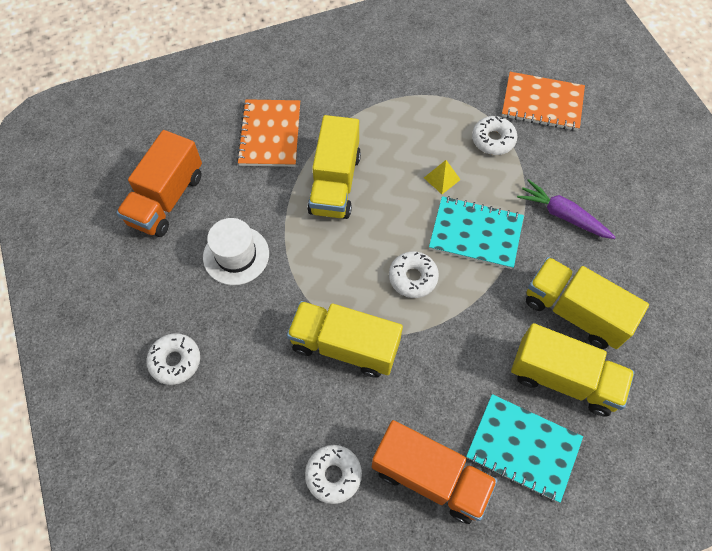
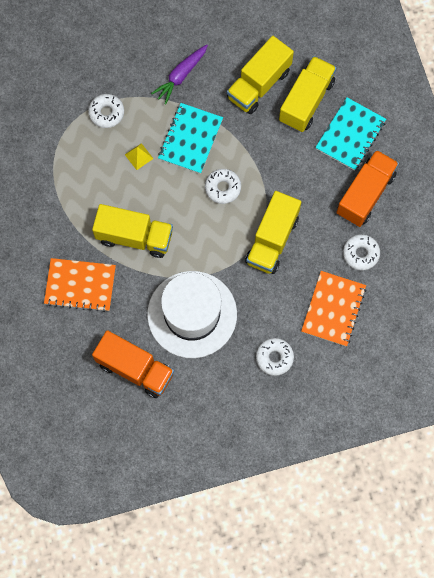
camera: 85 degrees left, 10 degrees up
white hat [203,218,269,285] -> white hat [147,271,237,358], size x1.76
orange notebook [502,72,585,131] -> orange notebook moved to [301,271,366,346]

